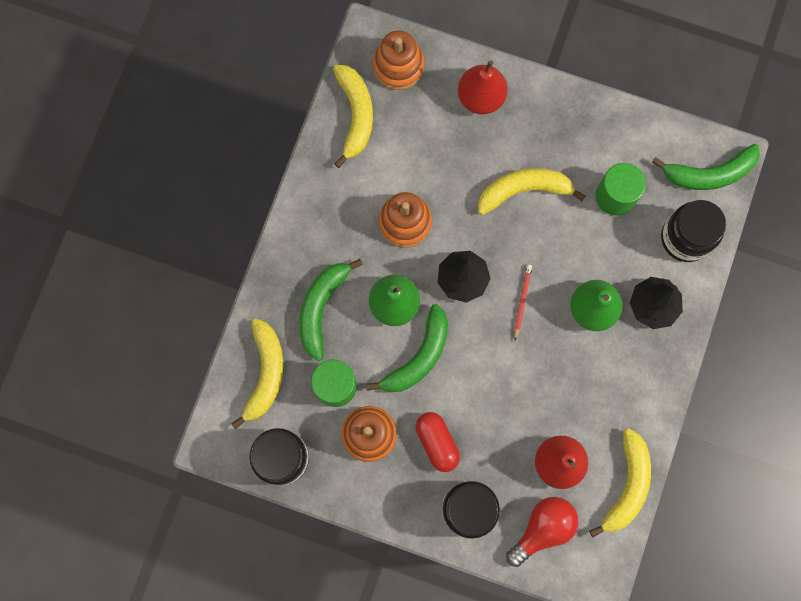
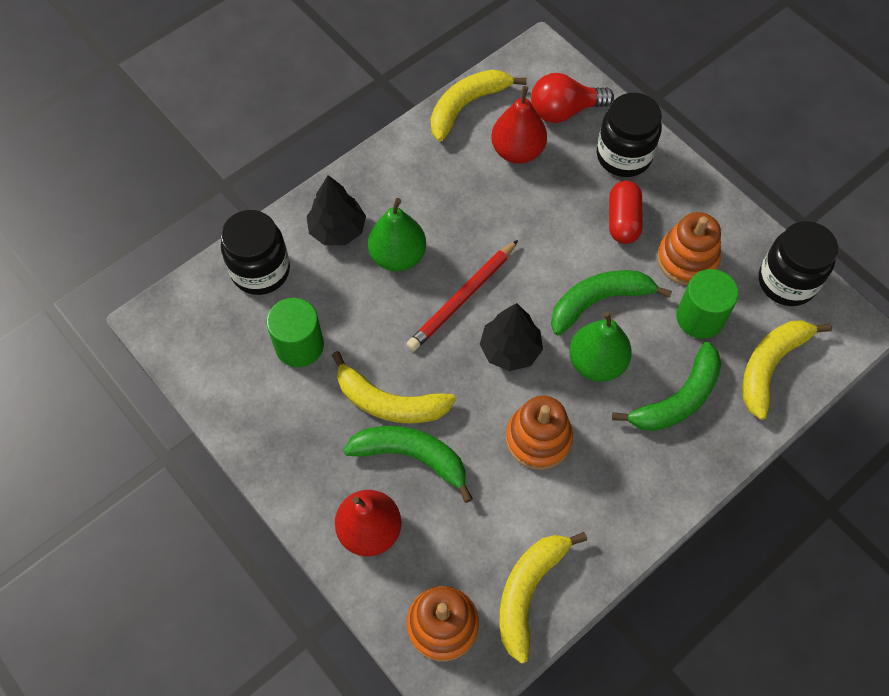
camera: 150 degrees left, 15 degrees down
red pencil [514,264,532,340] -> red pencil [406,240,518,351], size x1.79
green banana [652,144,760,190] -> green banana moved to [343,426,473,503]

